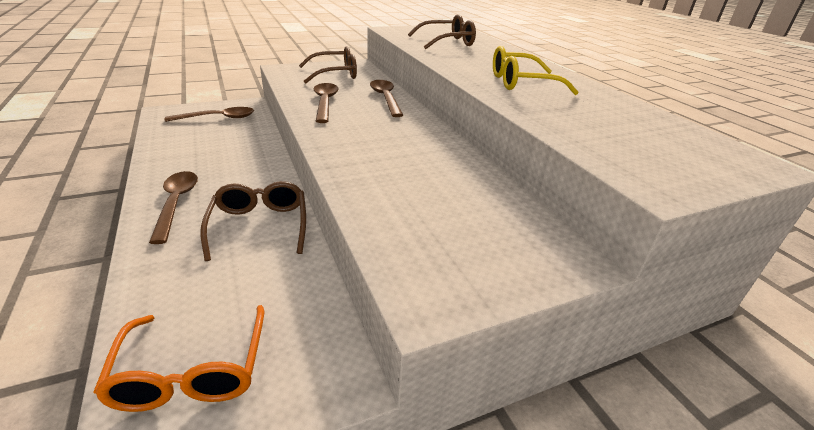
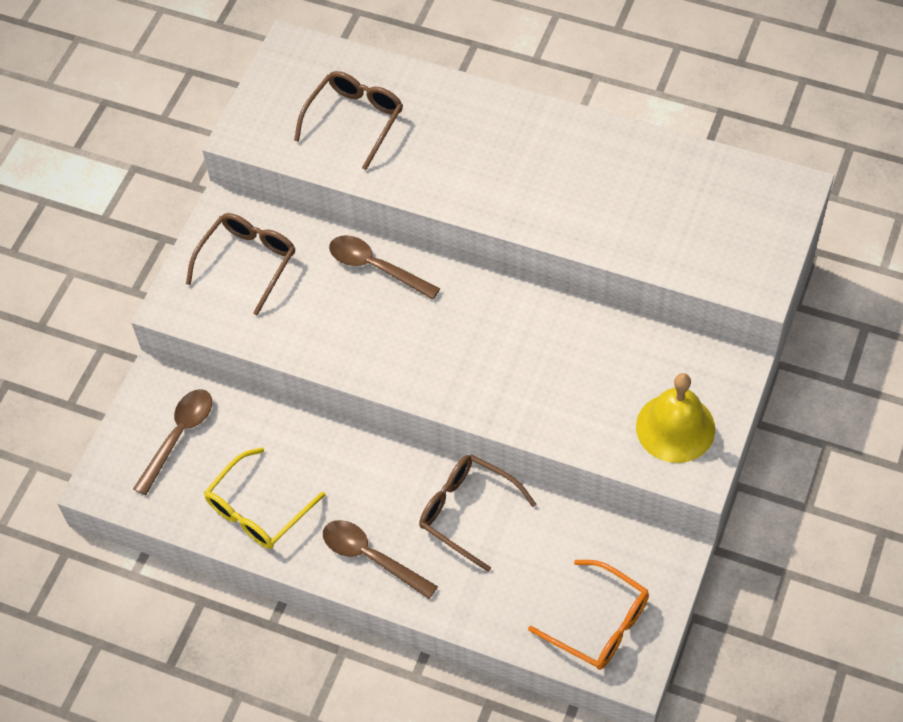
camera: 40 degrees left, 25 degrees up
brown spoon [314,83,339,123] -> none
yellow glasses [493,46,578,95] -> yellow glasses moved to [204,447,325,549]
none -> yellow bell [636,373,715,463]

